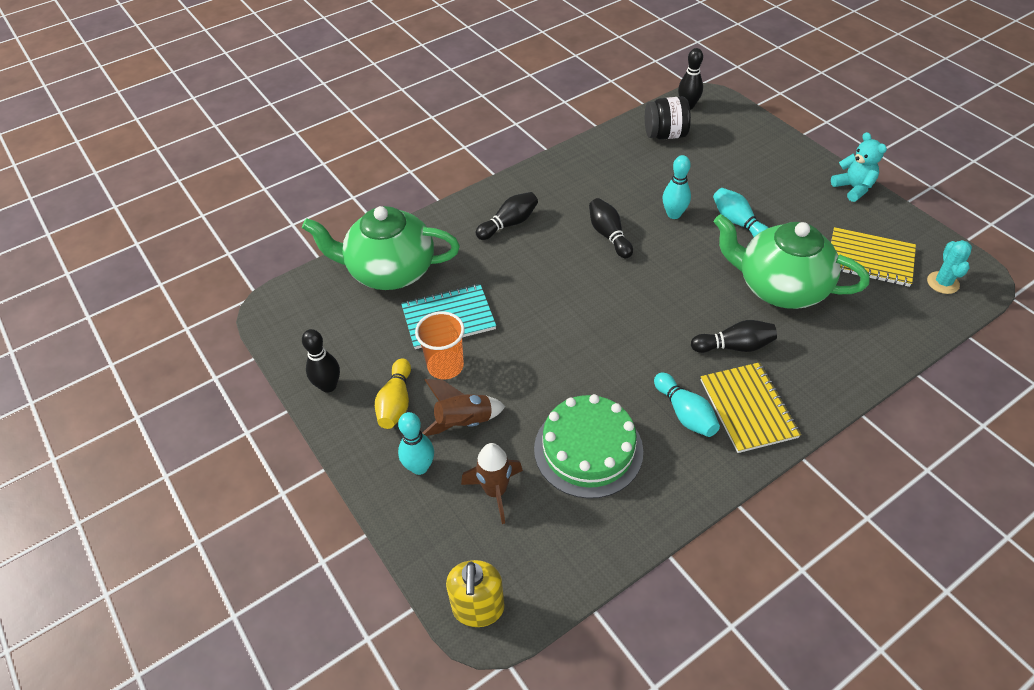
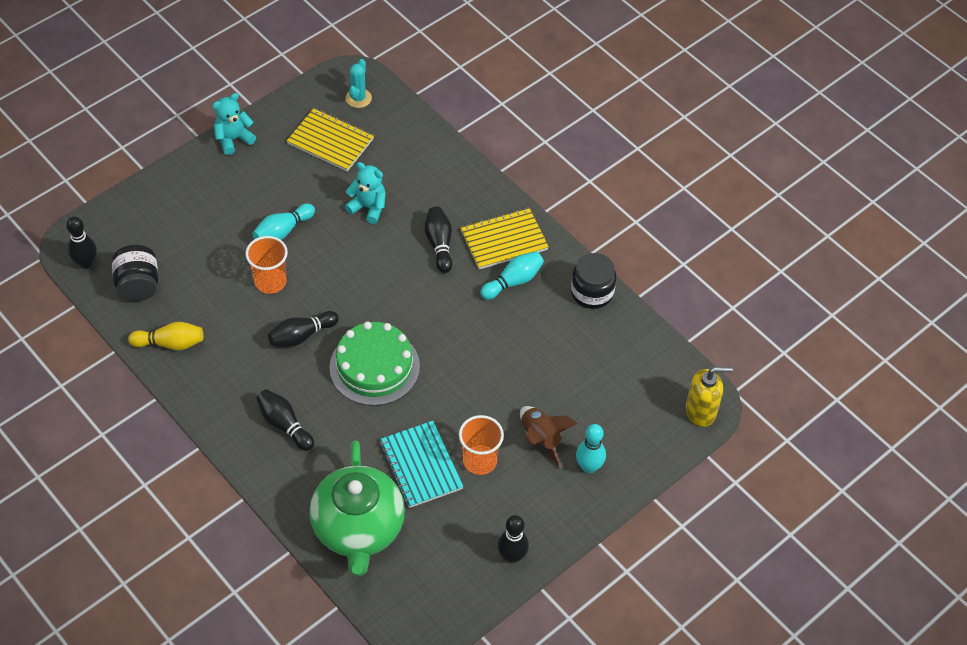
camera: 100 degrees left, 5 degrees up
yellow bowling pin [375,358,411,429] -> yellow bowling pin moved to [128,322,203,350]
brown rocket [461,443,523,524] -> none
green cake [534,394,643,499] -> green cake moved to [329,322,420,406]
turquoise bowling pin [663,155,691,219] -> orange cup [245,236,288,294]
green teapot [713,214,869,309] -> turquoise teddy bear [345,162,385,224]
yellow notebook [831,227,916,287] -> yellow notebook turned 75 degrees counterclockwise [287,108,374,171]
turquoise cactus [927,240,972,294] -> turquoise cactus turned 75 degrees counterclockwise [346,59,372,108]
none -> black jar [571,253,616,309]

